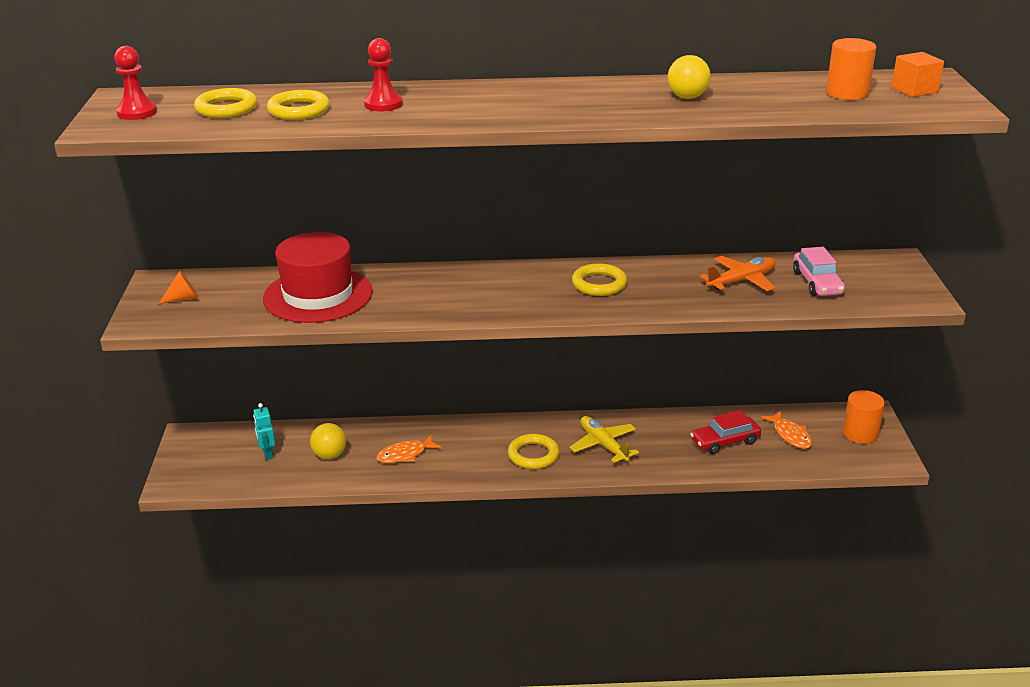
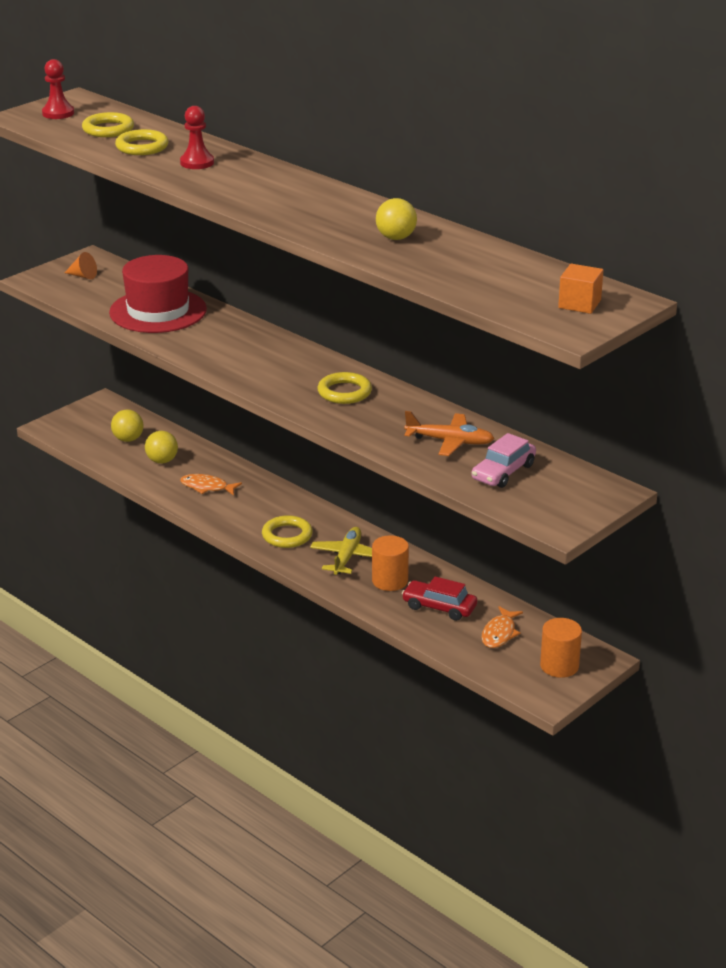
camera: 45 degrees right, 0 degrees up
turquoise robot [253,403,275,460] -> yellow ball [111,409,144,442]
orange cylinder [826,38,876,100] -> orange cylinder moved to [372,535,409,591]

